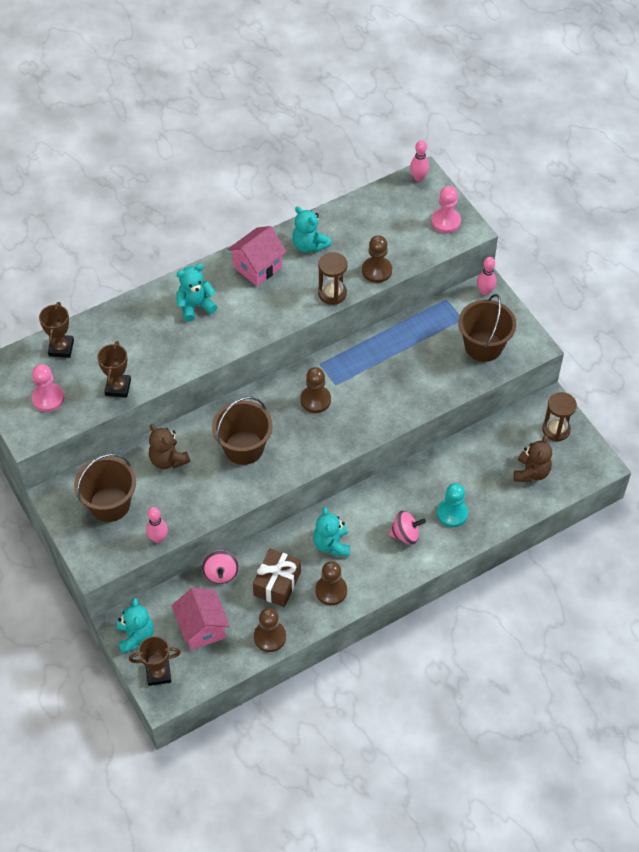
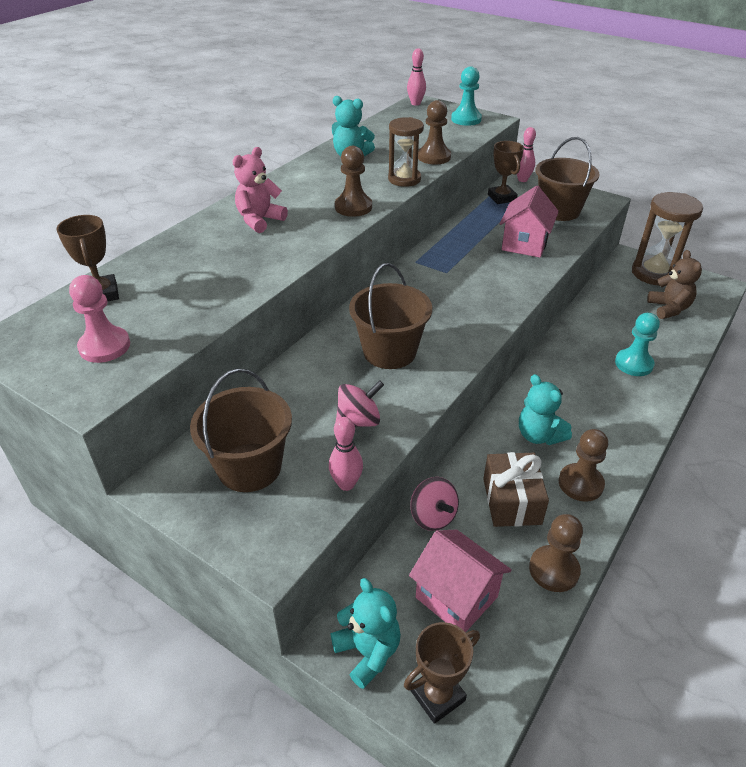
camera: 25 degrees left, 15 degrees down
brown trophy [97,341,131,398] -> brown trophy moved to [488,141,524,204]
brown teddy bear [149,424,190,469] -> none
turquoise teddy bear [176,264,217,322] -> pink teddy bear [232,147,288,233]
pink house [227,226,287,286] -> pink house moved to [500,186,559,258]
brown pawn [300,367,331,413] -> brown pawn moved to [335,146,372,217]
pink spinning top [389,510,426,545] -> pink spinning top moved to [336,380,384,427]
pink pawn [431,186,461,233] -> turquoise pawn [451,66,482,126]
brown hourglass [542,392,577,442] -> brown hourglass [632,192,703,286], size x1.55

